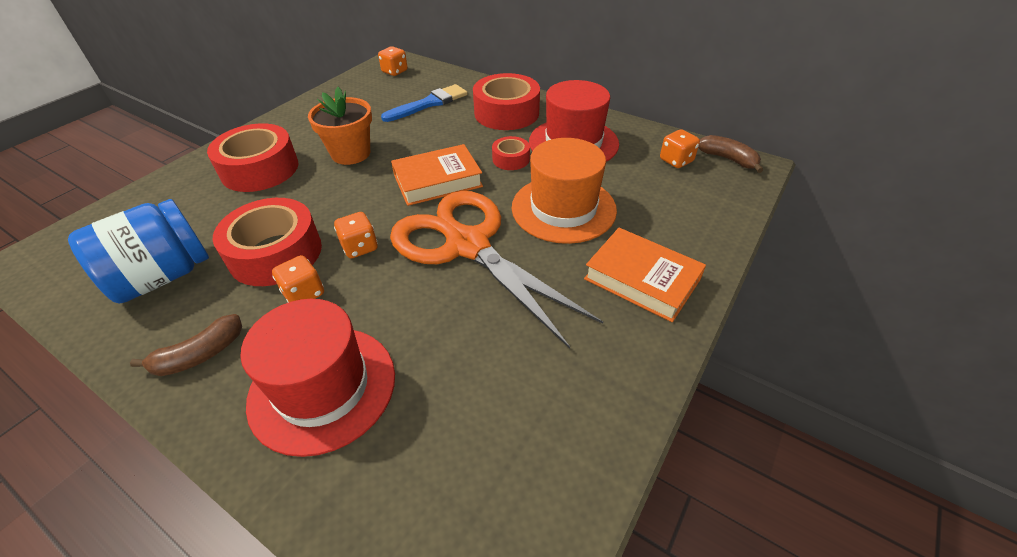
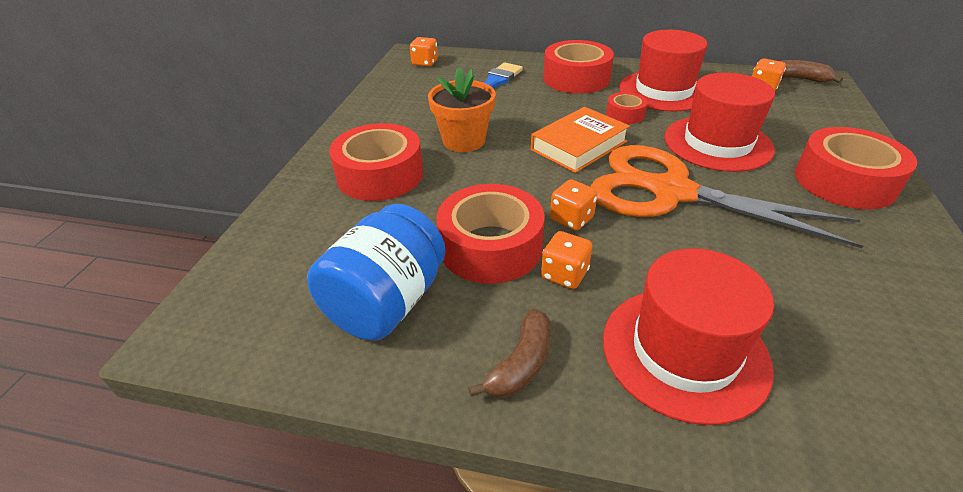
camera: 20 degrees left, 5 degrees down
orange hat [512,138,617,244] -> red hat [664,73,775,172]
orange book [584,228,706,322] -> red tape [795,127,917,209]

